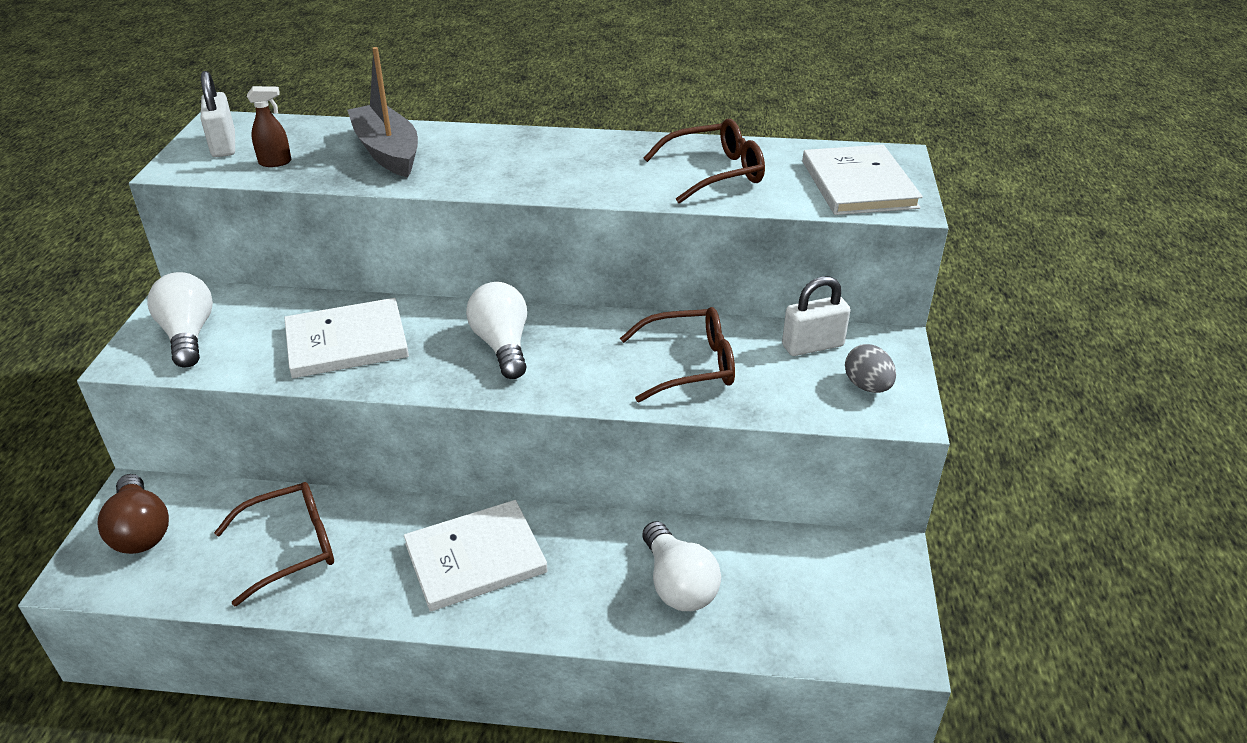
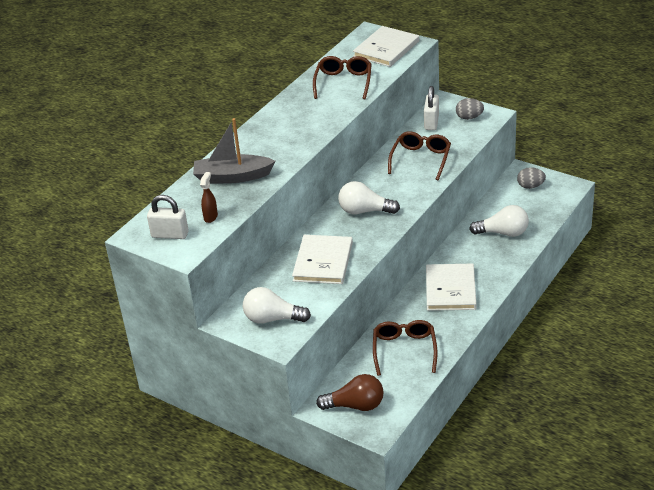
camera: 60 degrees left, 0 degrees up
white book [802,145,923,215] -> white book turned 75 degrees counterclockwise [353,26,419,67]
none -> grey egg [517,167,546,189]

